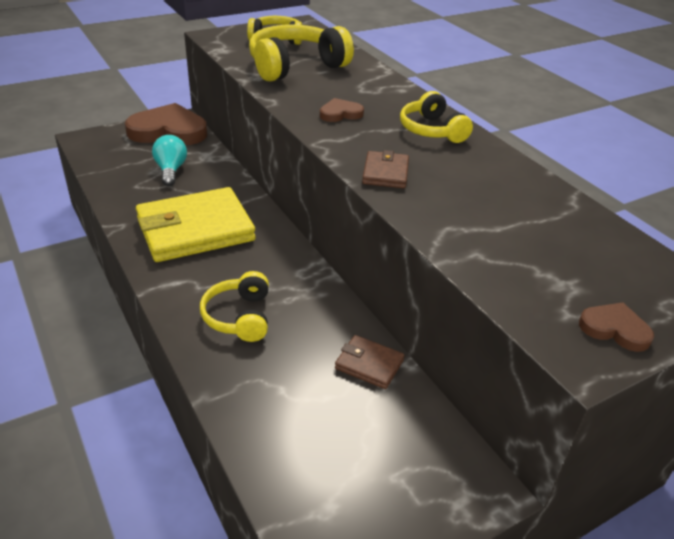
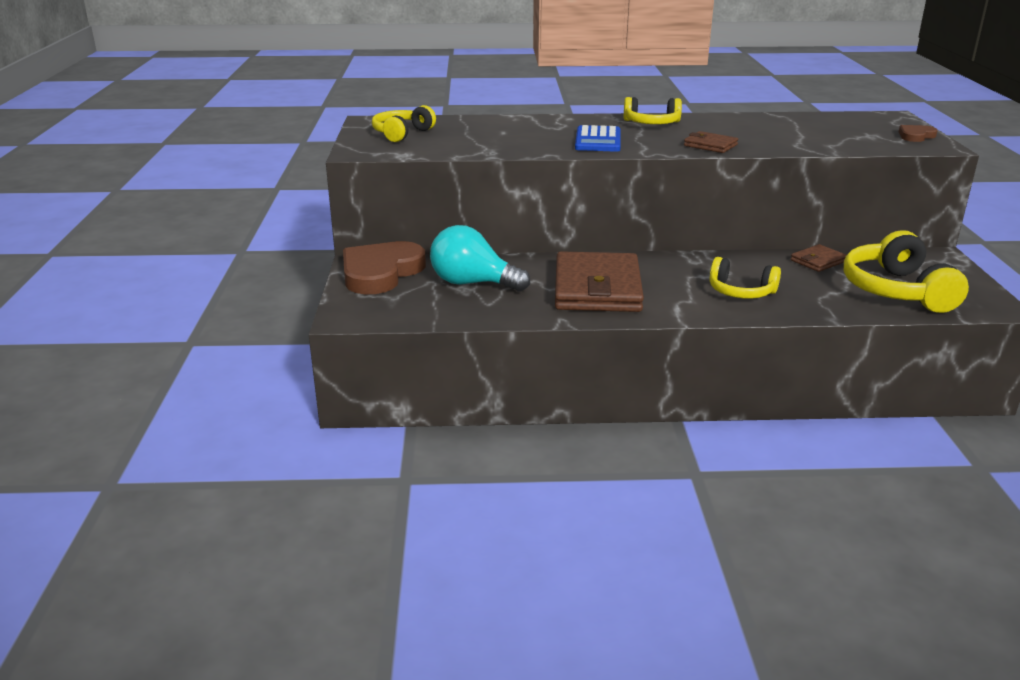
camera: 60 degrees left, 10 degrees down
yellow wallet [136,187,256,262] -> brown wallet [555,251,644,312]
turquoise light bulb [152,135,187,186] -> turquoise light bulb [430,225,530,292], size x1.50
yellow headphones [249,24,354,81] -> yellow headphones moved to [844,230,969,313]
brown heart [320,98,364,122] -> blue calculator [575,125,621,152]

